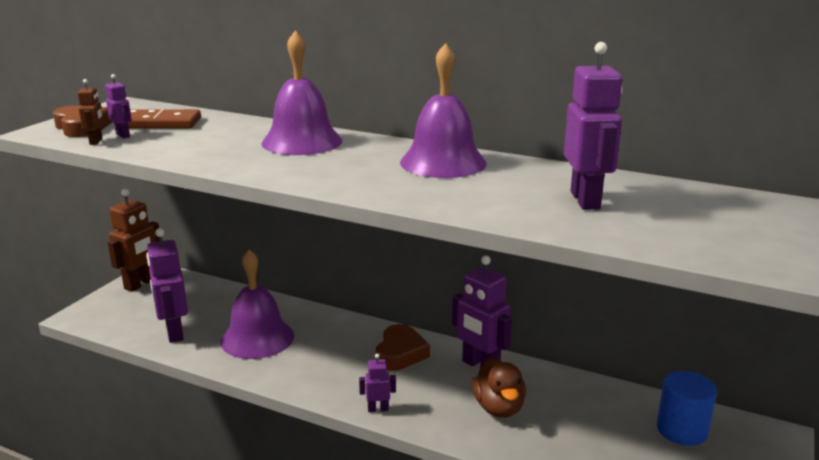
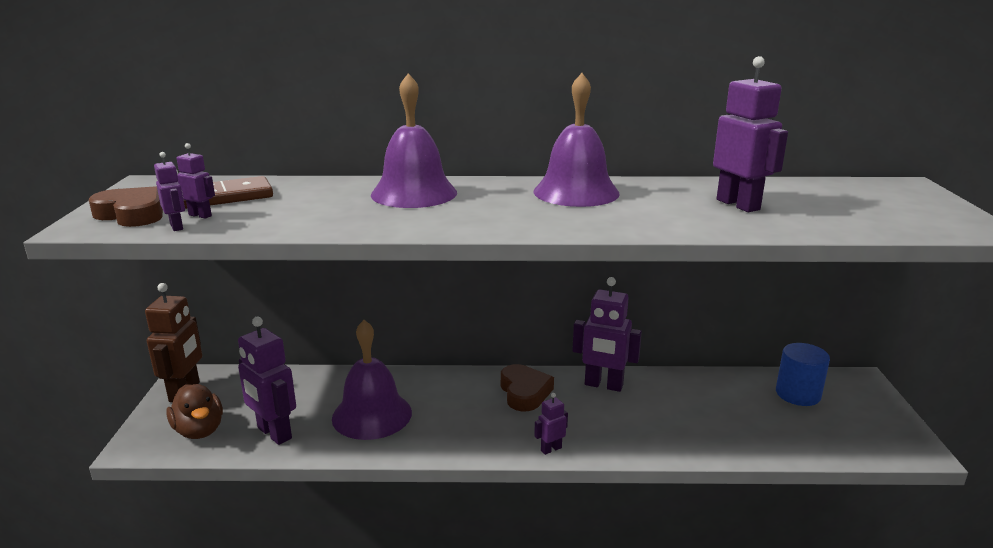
camera: 25 degrees left, 0 degrees up
brown robot [78,79,104,145] -> purple robot [154,152,185,231]
brown duck [472,357,526,418] -> brown duck moved to [166,384,223,439]

